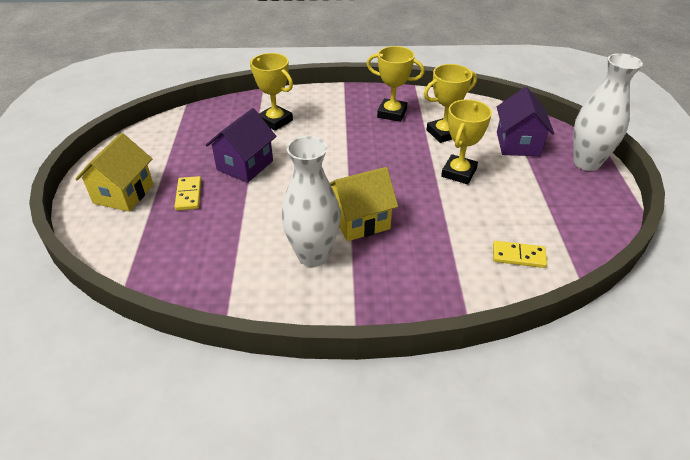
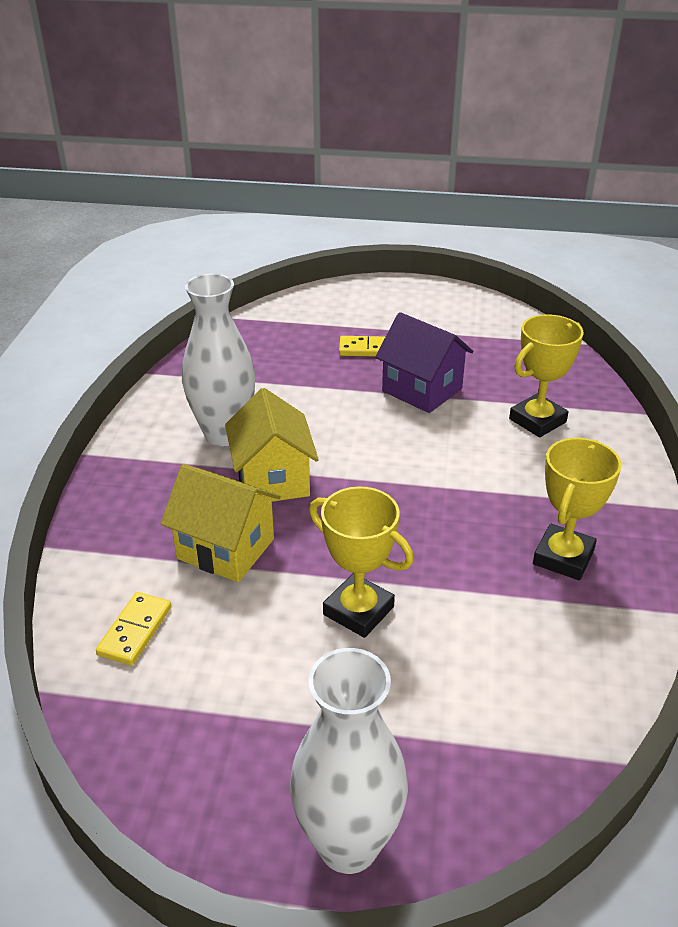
camera: 100 degrees right, 5 degrees down
yellow house [75,133,153,212] -> yellow house moved to [161,464,281,582]
yellow trophy [424,64,477,143] -> none
purple house [497,87,554,156] -> none

